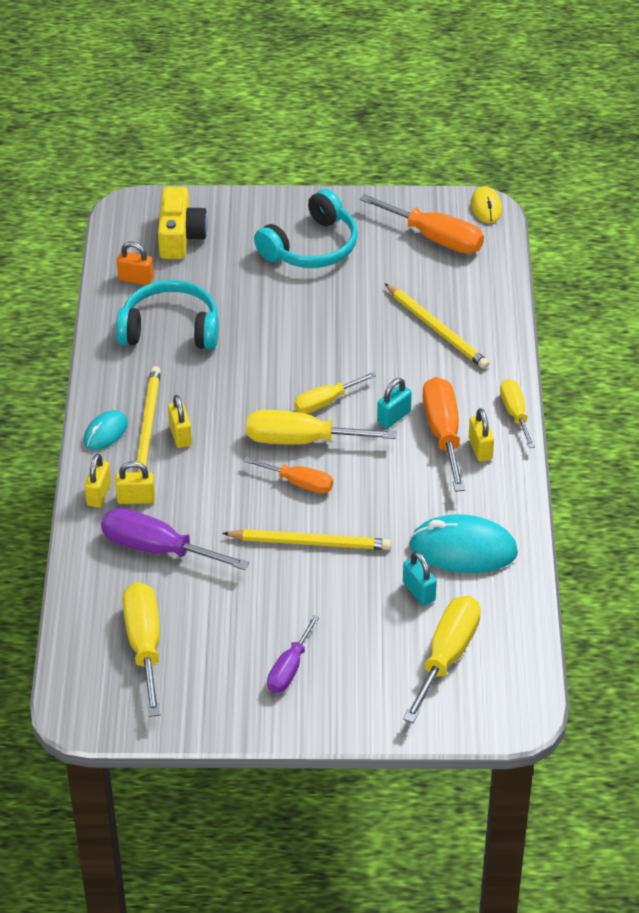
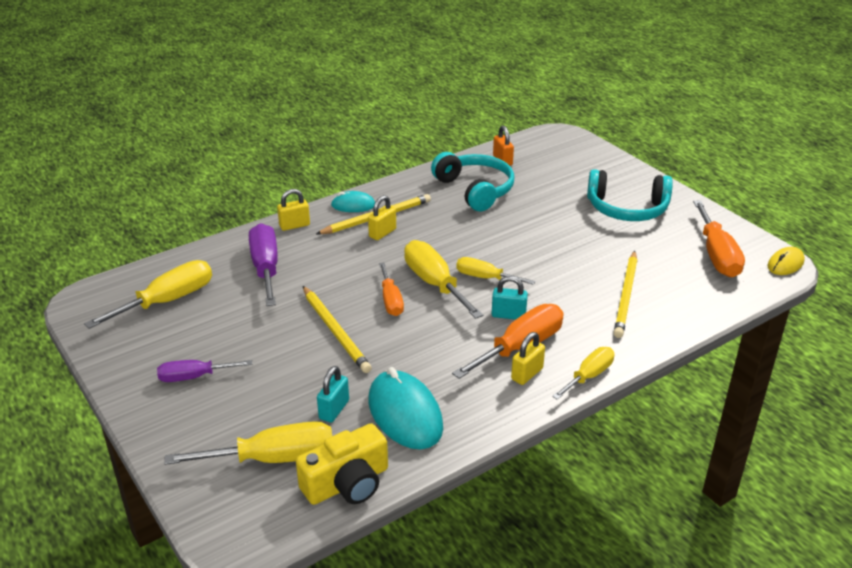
camera: 55 degrees right, 10 degrees down
yellow padlock [115,461,155,504] -> none
yellow camera [158,187,208,259] -> yellow camera moved to [296,423,388,505]

